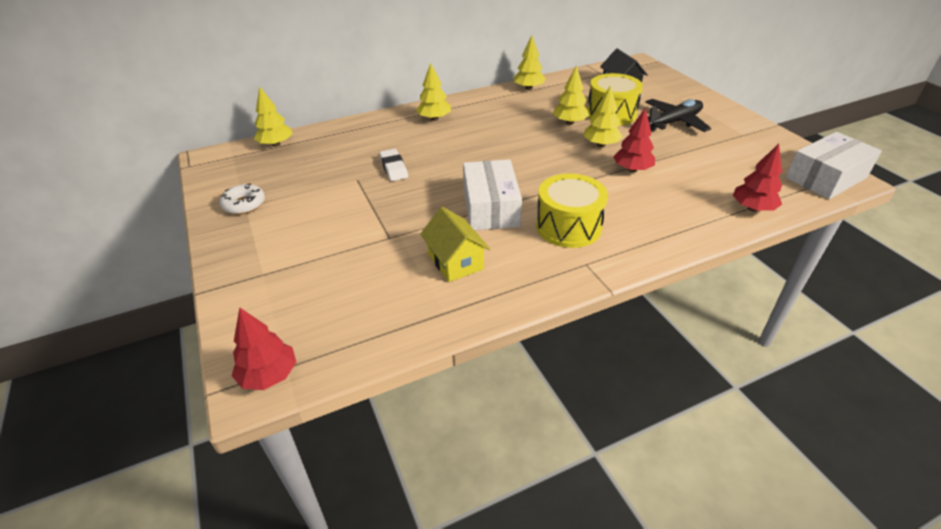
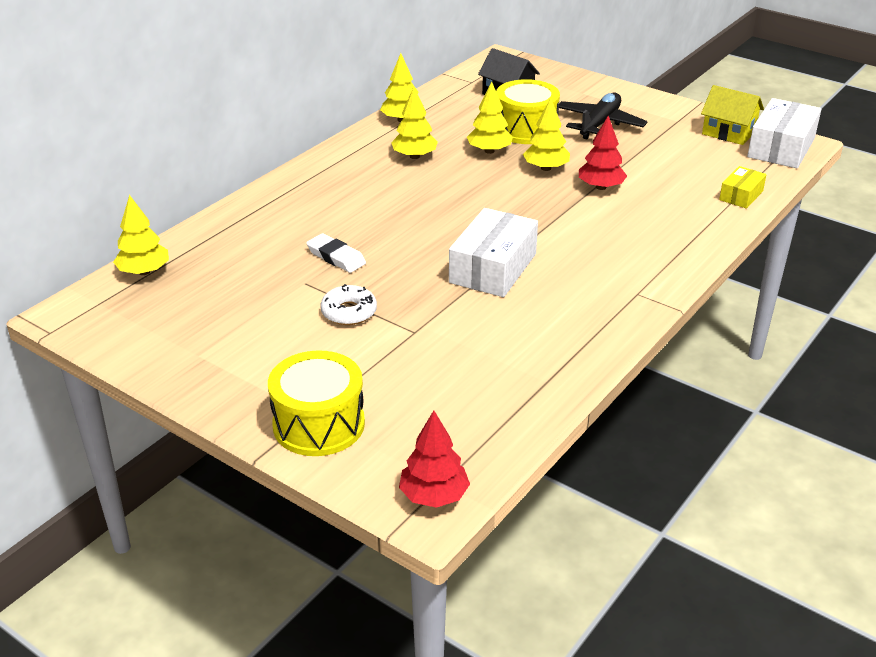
camera: 30 degrees left, 5 degrees down
white donut [220,183,265,214] -> white donut moved to [320,284,377,325]
yellow tree [416,63,451,121] -> yellow tree moved to [391,87,438,159]
yellow house [420,207,490,282] -> yellow house moved to [701,85,764,145]
white box [463,159,522,230] -> white box turned 60 degrees clockwise [449,208,538,297]
yellow drum [536,174,608,248] -> yellow drum moved to [268,350,365,456]
red tree [733,144,782,212] -> yellow box [719,166,766,209]

